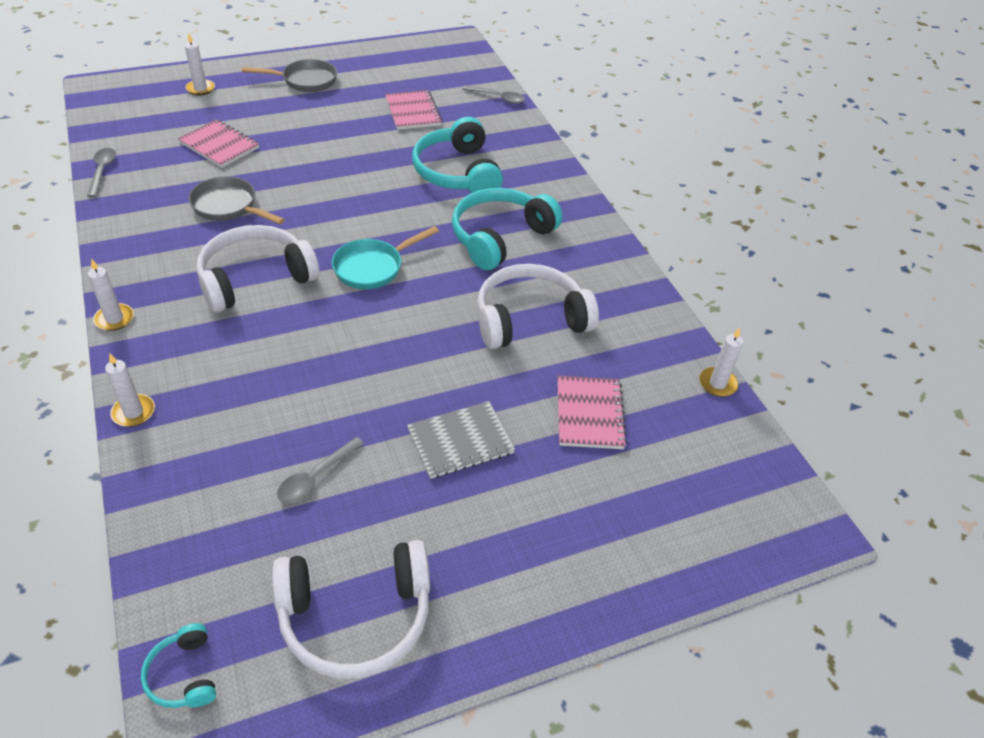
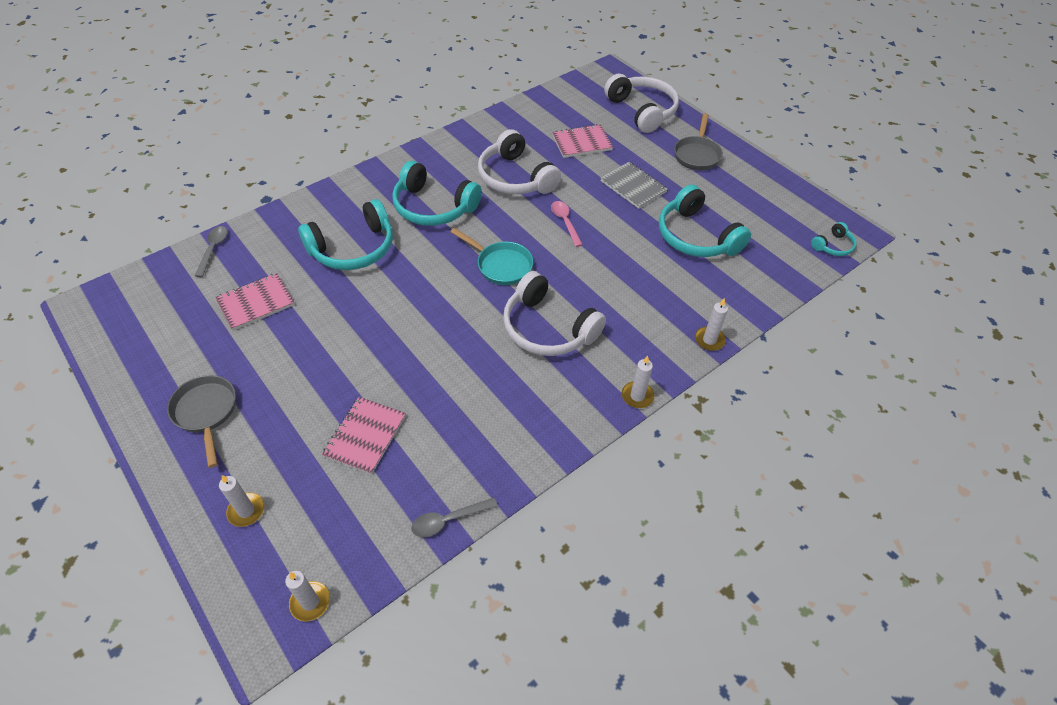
camera: 105 degrees left, 5 degrees up
grey pan [189,176,285,224] -> grey pan moved to [674,113,723,170]
white headphones [272,540,430,679] -> white headphones moved to [604,74,679,133]
grey spoon [277,437,364,503] -> turquoise headphones [659,184,751,257]
white candle [699,327,743,397] -> white candle moved to [285,571,330,622]
none -> pink spoon [551,201,583,247]

